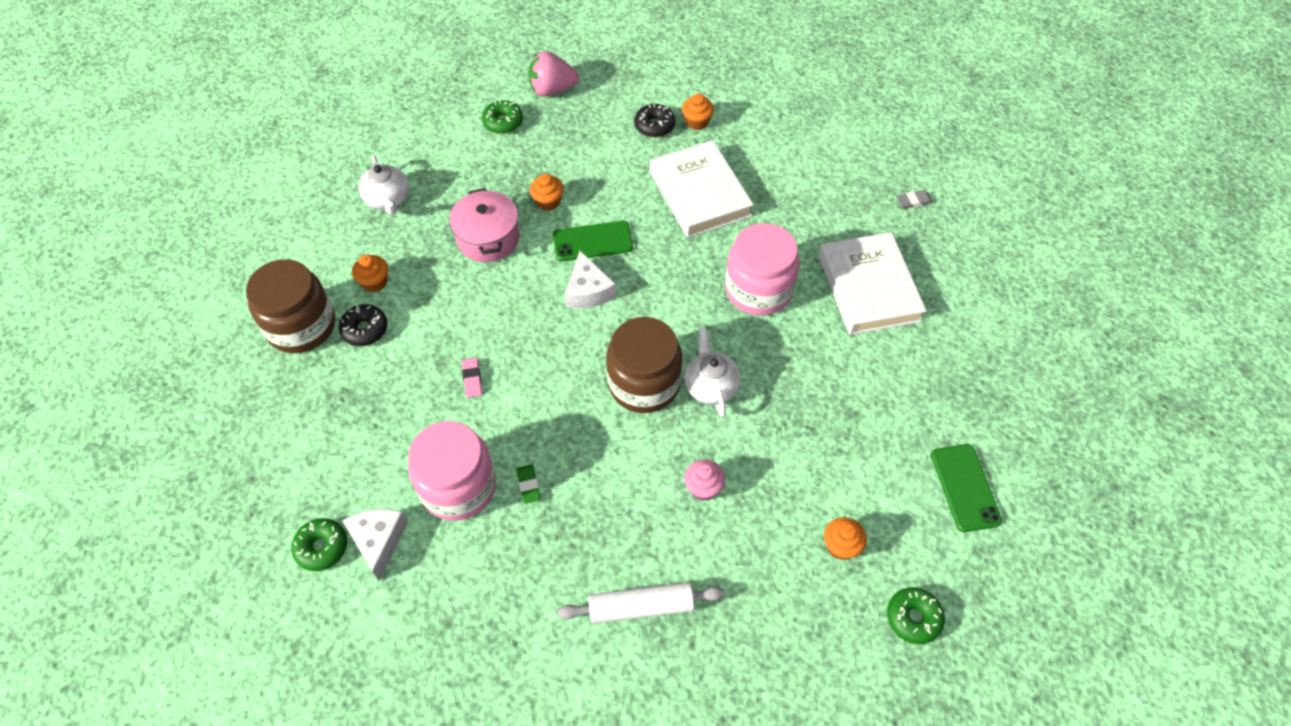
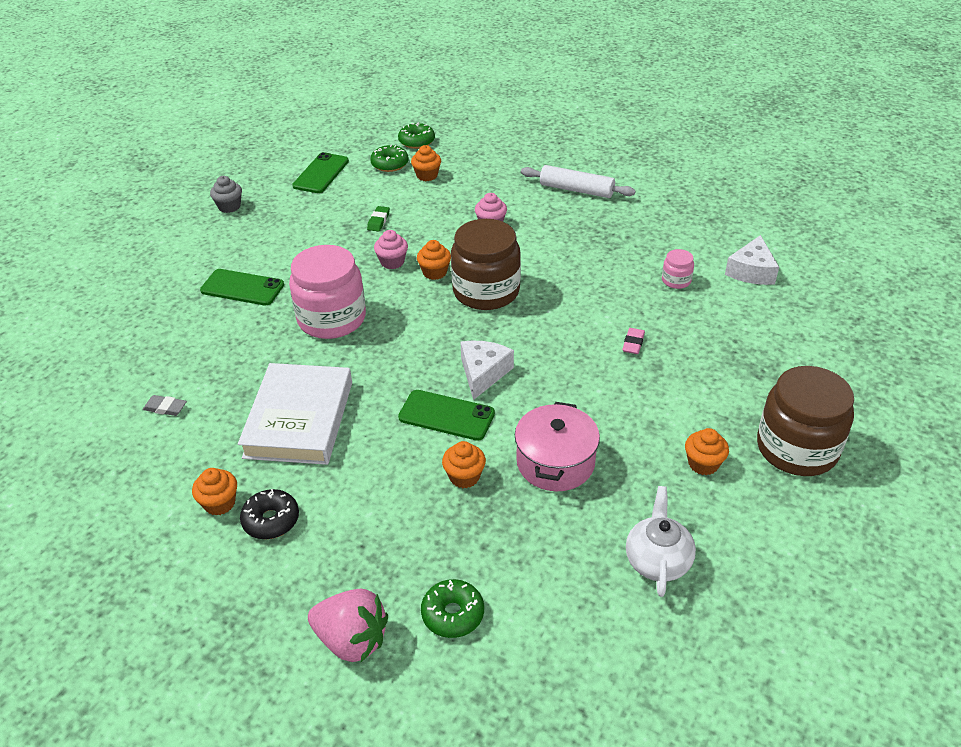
camera: 150 degrees left, 15 degrees down
green donut [291,518,347,571] -> green donut moved to [370,145,409,172]
black donut [339,304,387,346] -> none
pink jar [408,421,496,521] -> pink jar [662,249,694,289], size x0.44
green eraser [516,464,541,504] -> green eraser moved to [367,206,390,232]
white teapot [685,327,740,417] -> orange cupcake [417,240,451,280]
white book [819,232,927,335] -> green phone [200,269,284,305]
grey eraser [896,190,933,209] -> grey eraser moved to [143,395,187,416]
none -> grey cupcake [210,176,242,213]
none -> pink cupcake [374,230,408,269]

